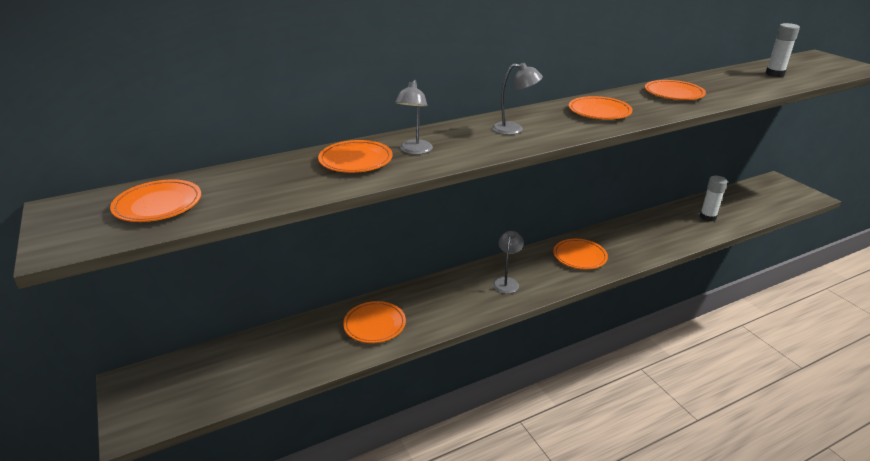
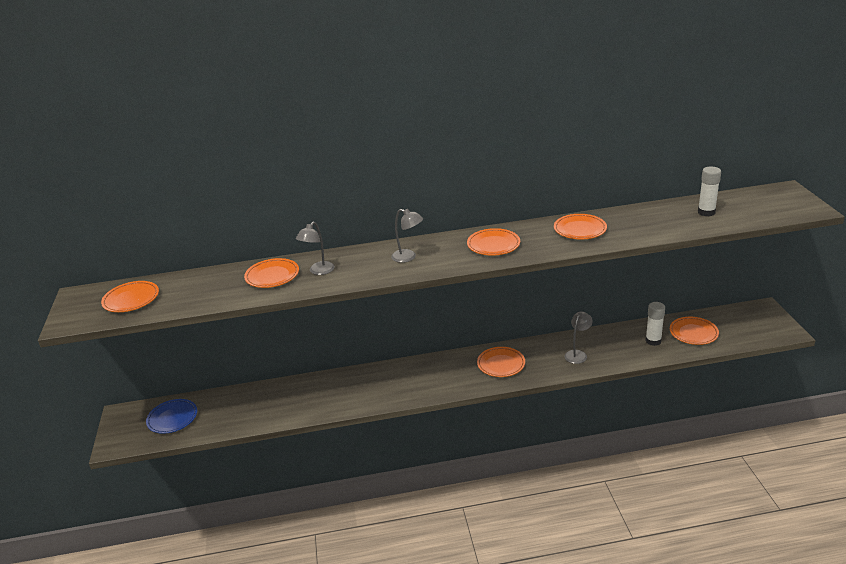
camera: 20 degrees right, 0 degrees up
orange plate [343,301,406,343] -> orange plate moved to [670,317,719,345]
grey lamp [493,231,524,294] -> grey lamp moved to [564,312,593,364]
none -> blue plate [146,399,197,434]

